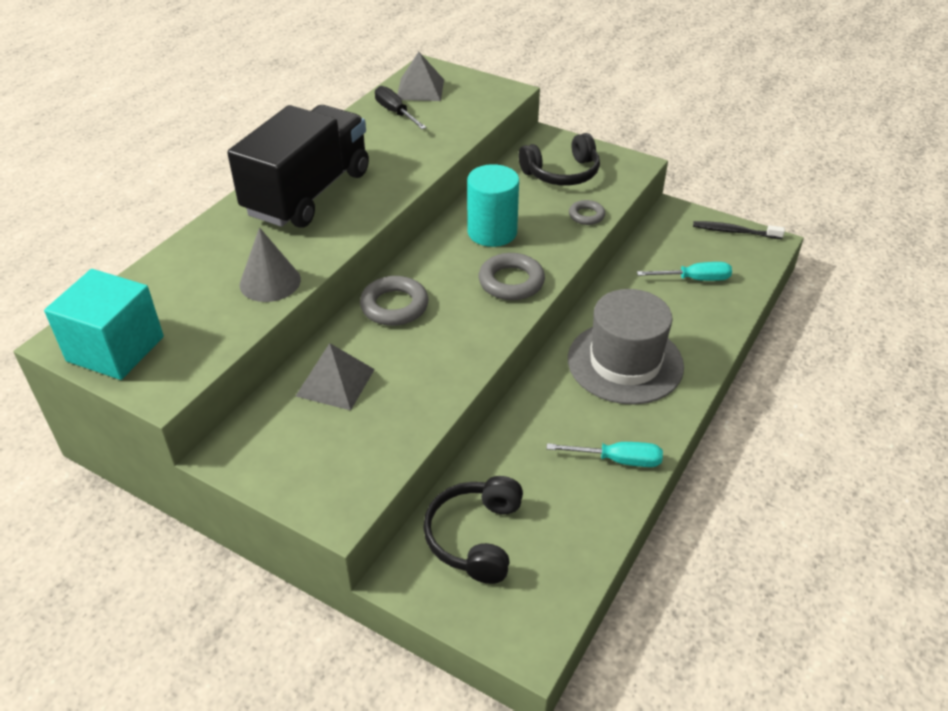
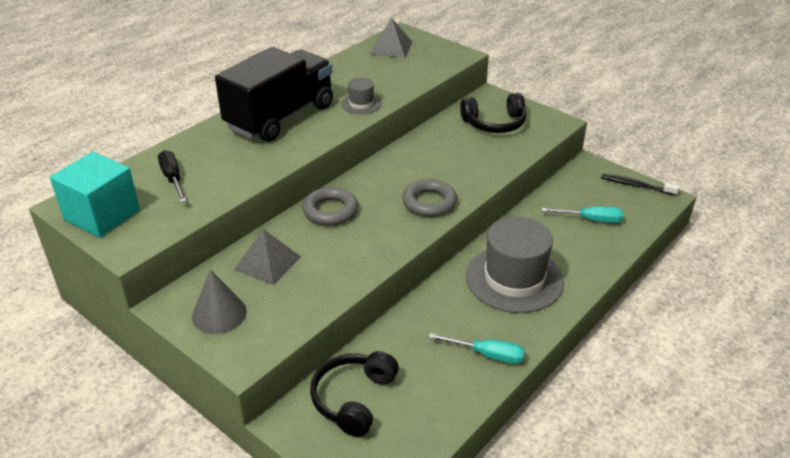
camera: 10 degrees right, 5 degrees down
grey cone [240,227,301,302] -> grey cone moved to [192,270,247,334]
black screwdriver [375,86,427,129] -> black screwdriver moved to [158,150,186,202]
turquoise cylinder [467,164,519,247] -> none
grey ring [569,200,605,225] -> none
none -> grey hat [341,78,381,114]

